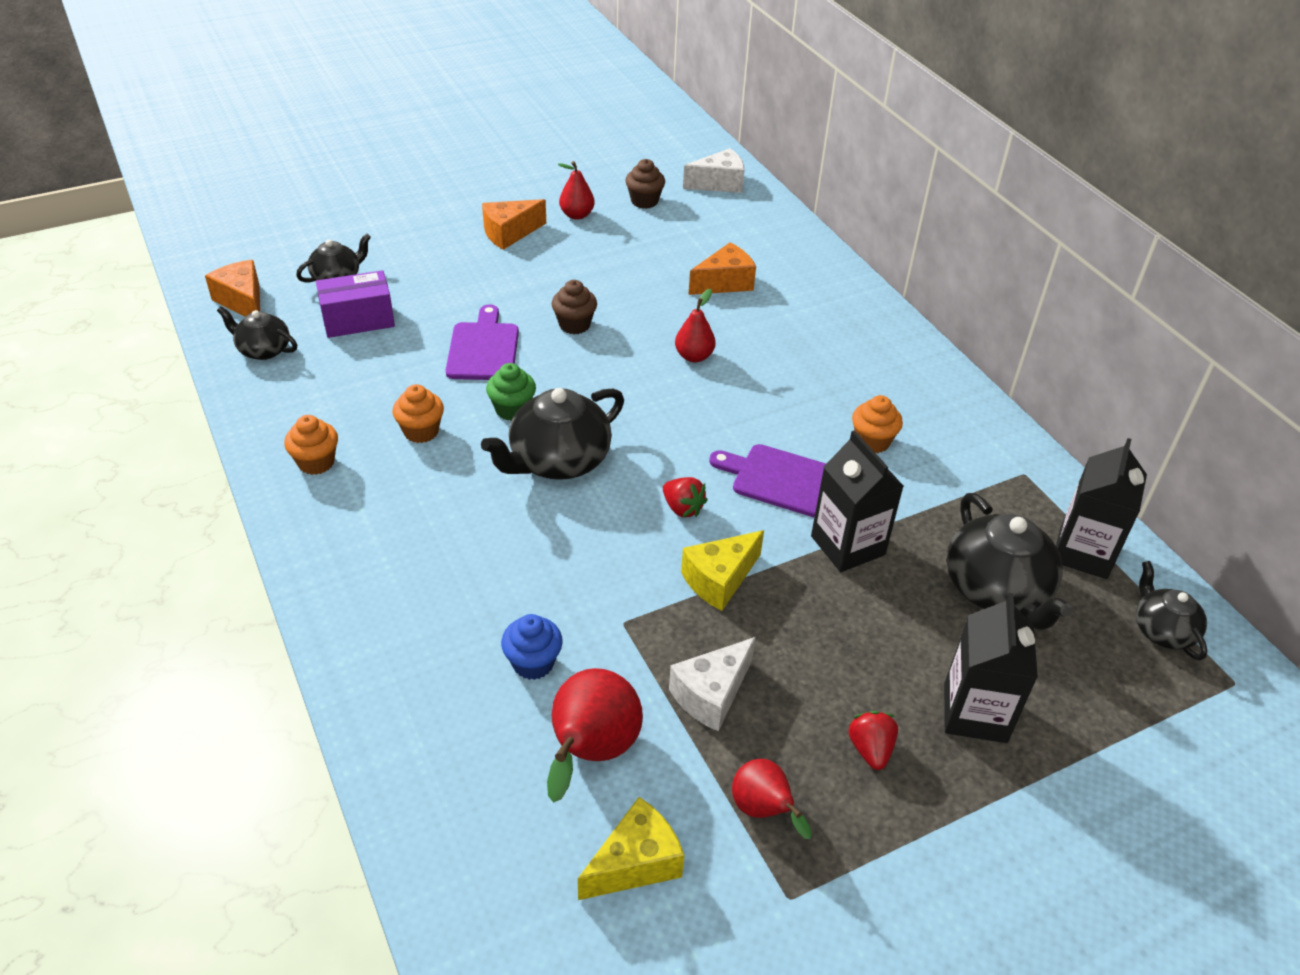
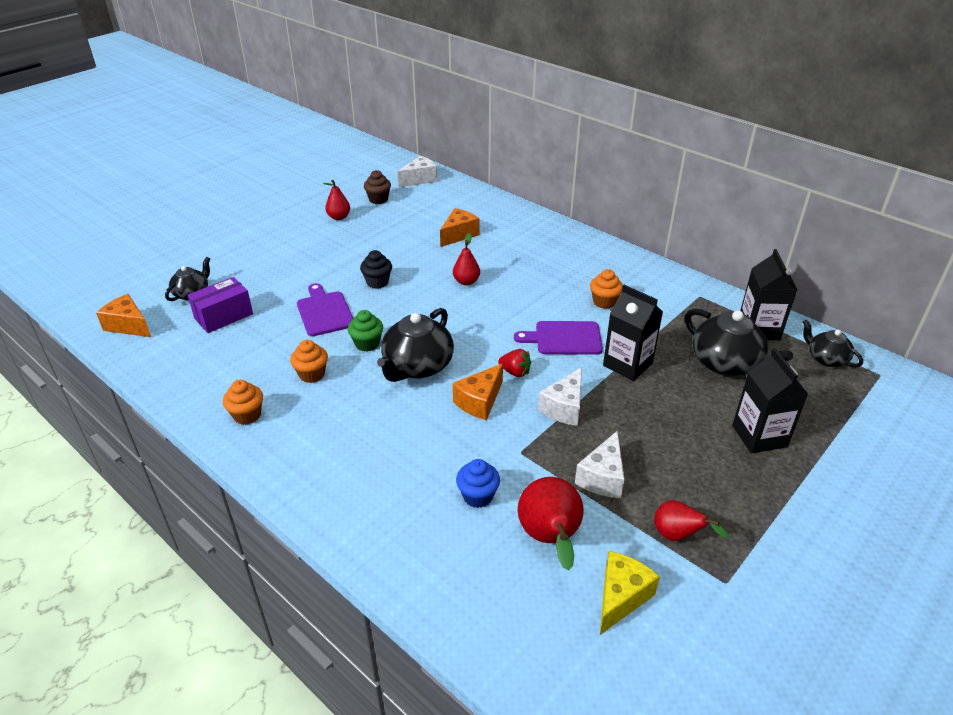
camera: 20 degrees left, 5 degrees down
black teapot [217,306,297,360] -> none
orange cheese [482,199,546,250] -> orange cheese moved to [453,363,503,420]
brown cupcake [551,280,597,334] -> black cupcake [360,250,392,289]
yellow cheese [681,530,764,611] -> white cheese [538,367,582,426]
red strawberry [848,711,898,770] -> none

